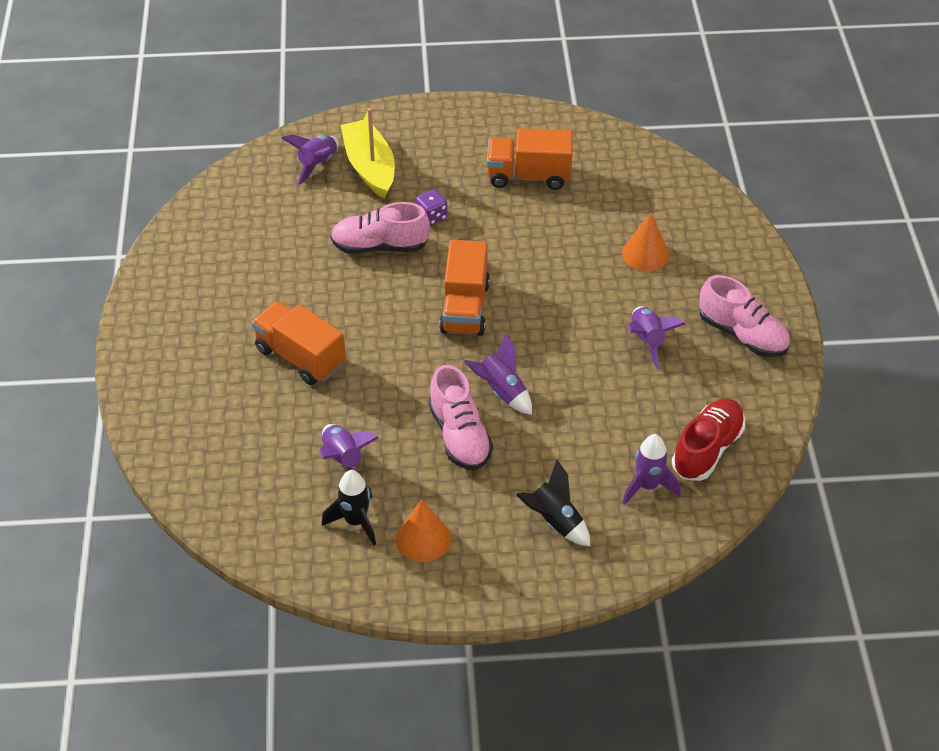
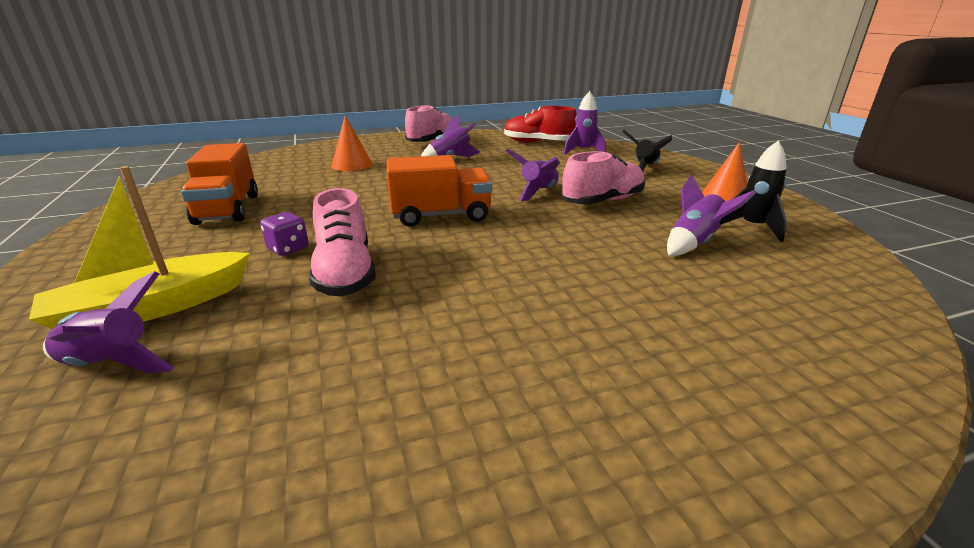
camera: 105 degrees left, 20 degrees down
orange truck [251,301,346,385] -> none

